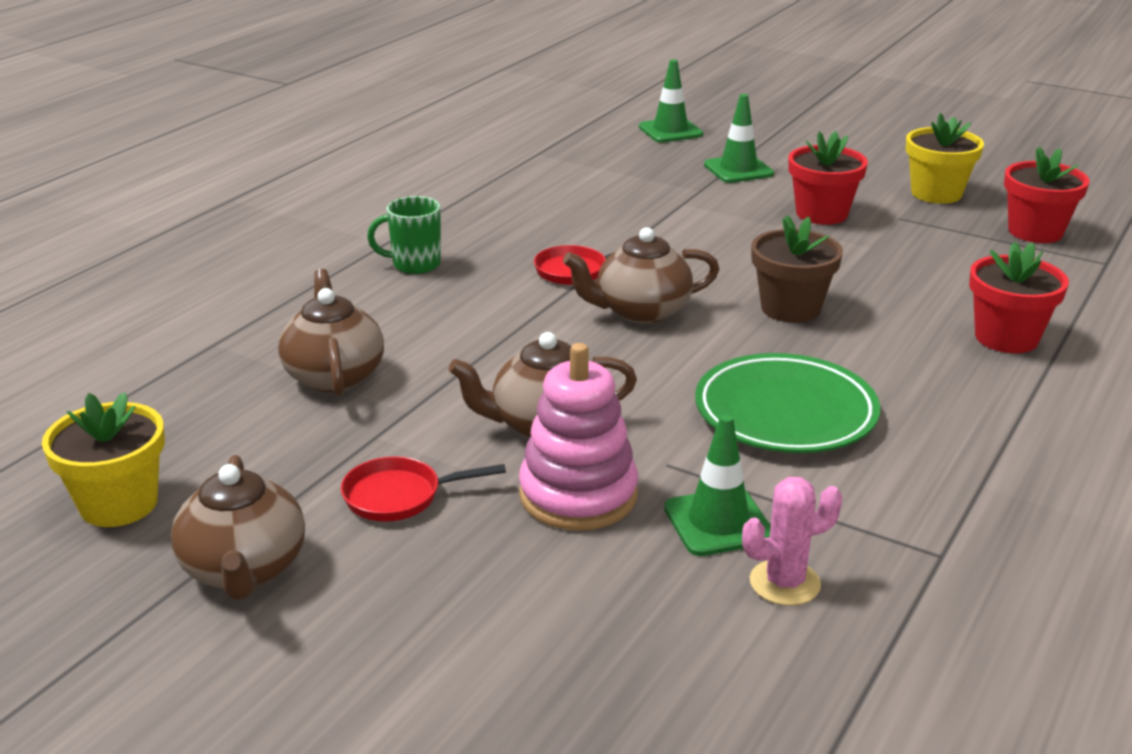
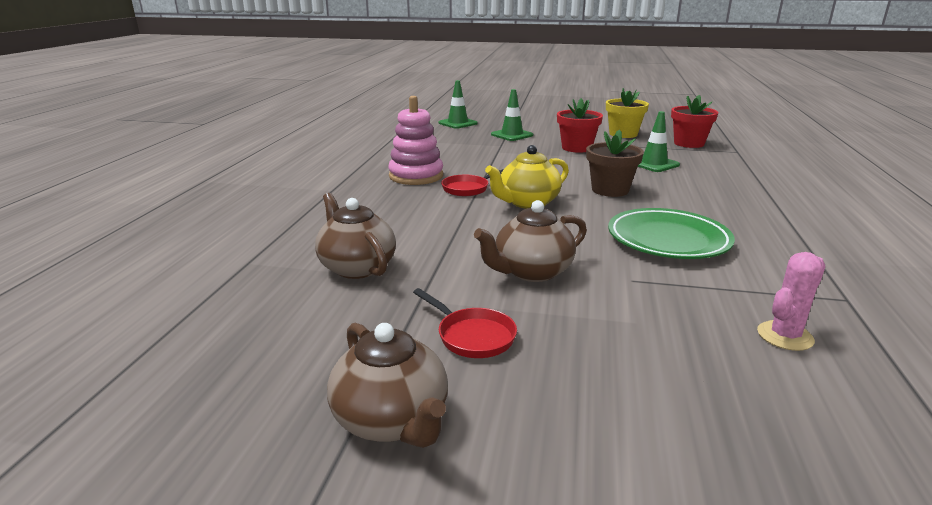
camera: 20 degrees left, 5 degrees down
yellow flower pot [42,392,165,527] -> none
red pan [341,456,506,522] -> red pan turned 105 degrees counterclockwise [413,288,517,358]
green mug [367,196,441,274] -> none
pink stacking toy [519,343,638,531] -> pink stacking toy moved to [388,96,443,185]
brown teapot [563,227,719,324] -> yellow teapot [485,145,569,209]
green traffic cone [664,414,771,556] -> green traffic cone moved to [638,111,680,172]
red flower pot [969,242,1069,353] -> none

